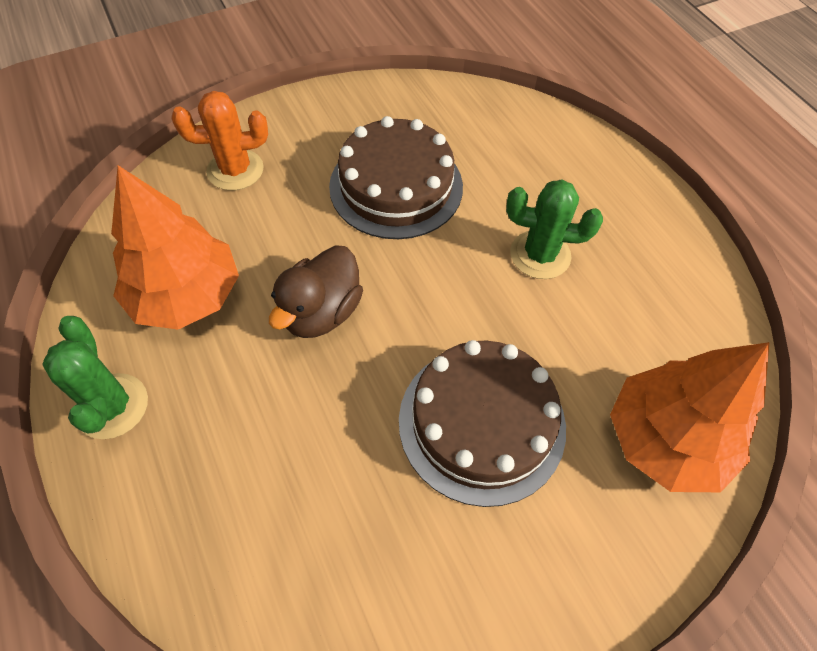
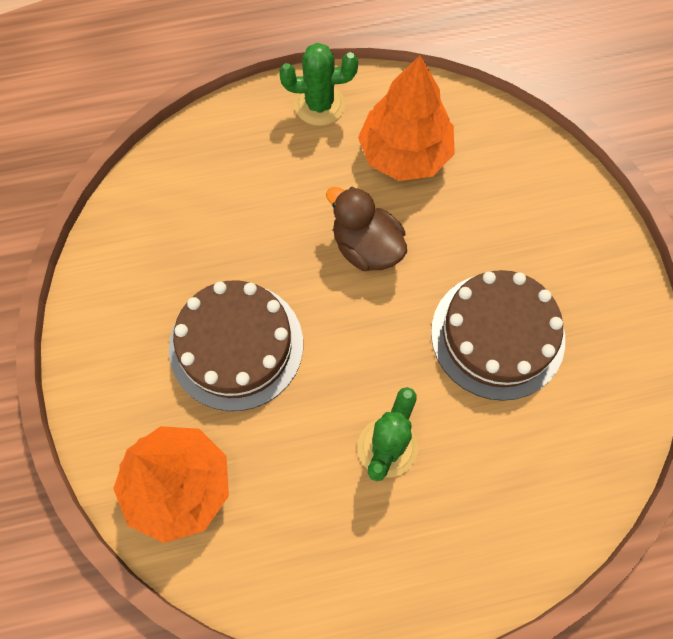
camera: 105 degrees right, 10 degrees up
orange cactus [172,91,268,191] -> none

